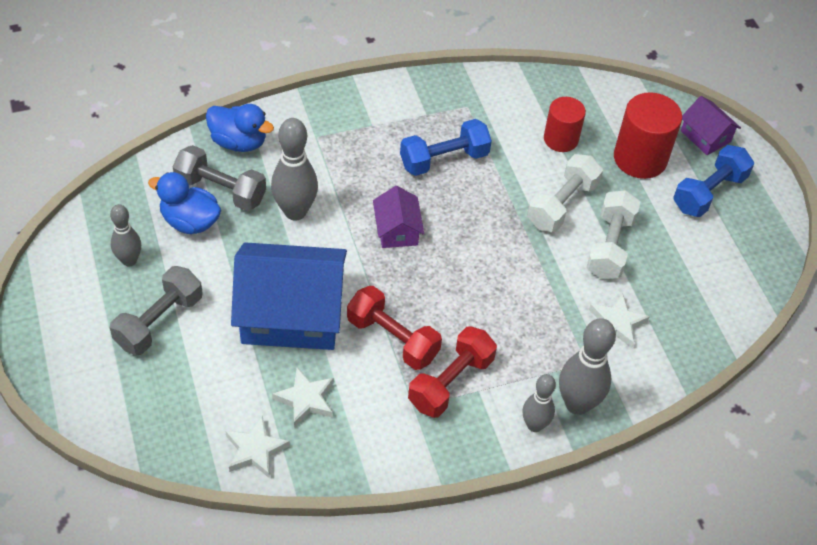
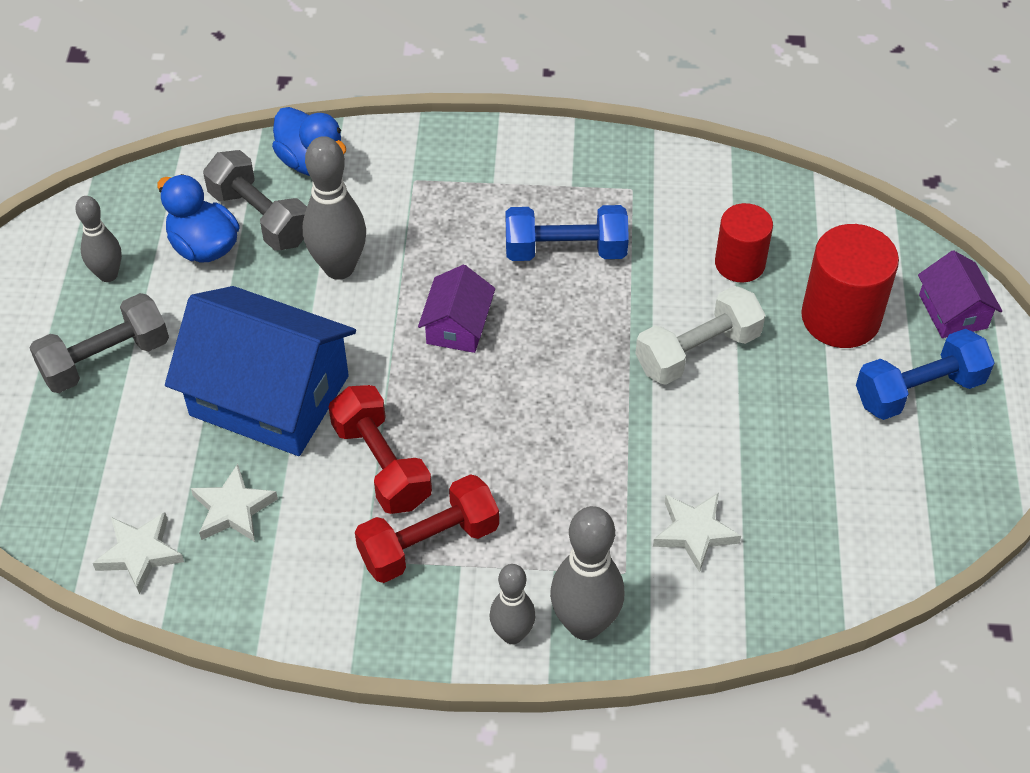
camera: 25 degrees right, 0 degrees up
white dumbbell [586,190,641,279] -> none

